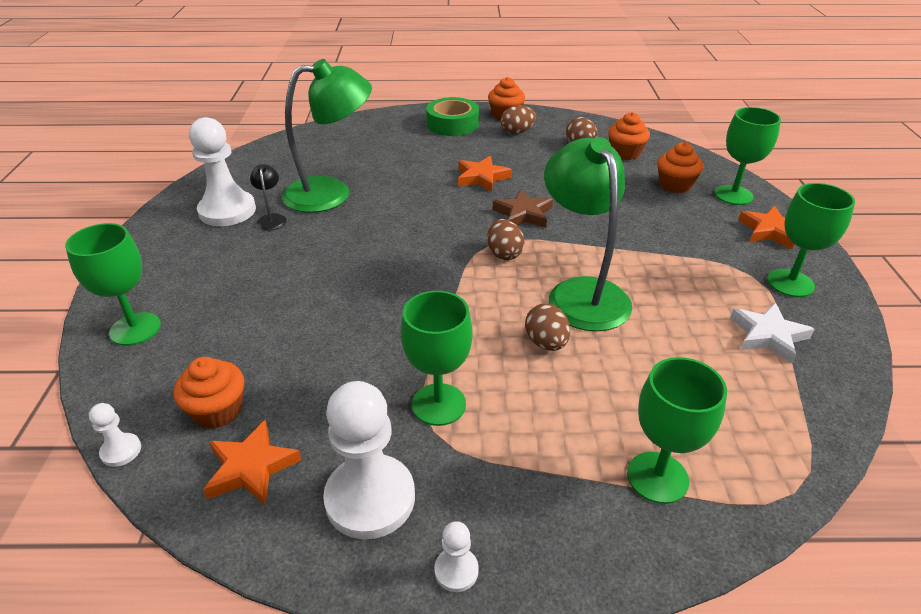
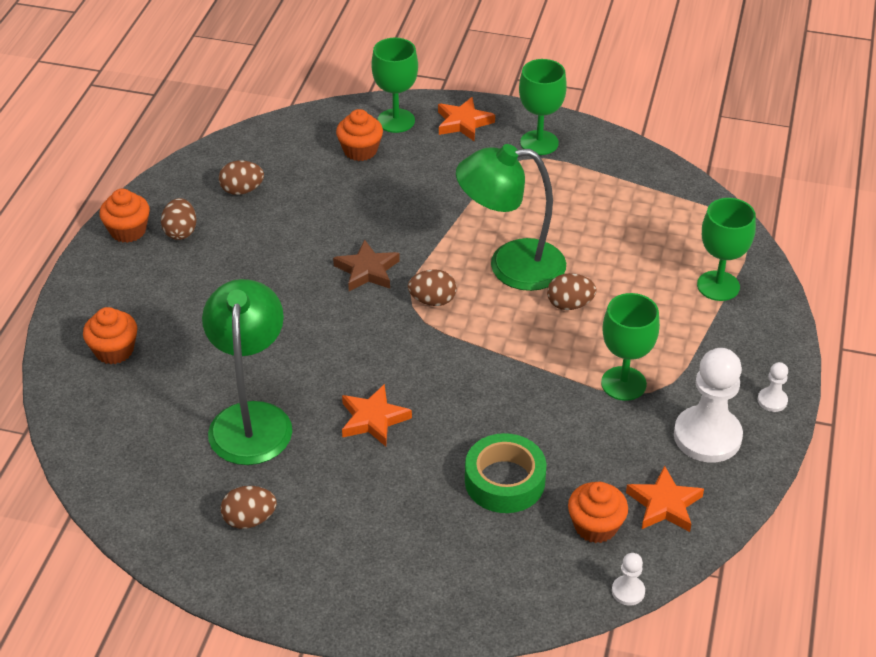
camera: 75 degrees left, 5 degrees up
green goblet [65,223,161,346] -> none
white pawn [189,117,256,226] -> brown egg [221,486,277,529]
black lamp [250,164,287,230] -> none
green tape [426,97,479,136] -> green tape moved to [465,433,546,513]
orange star [458,156,512,192] -> orange star moved to [342,384,412,446]
orange cupcake [608,112,650,160] -> orange cupcake moved to [83,307,137,364]
white star [730,303,814,364] -> none

